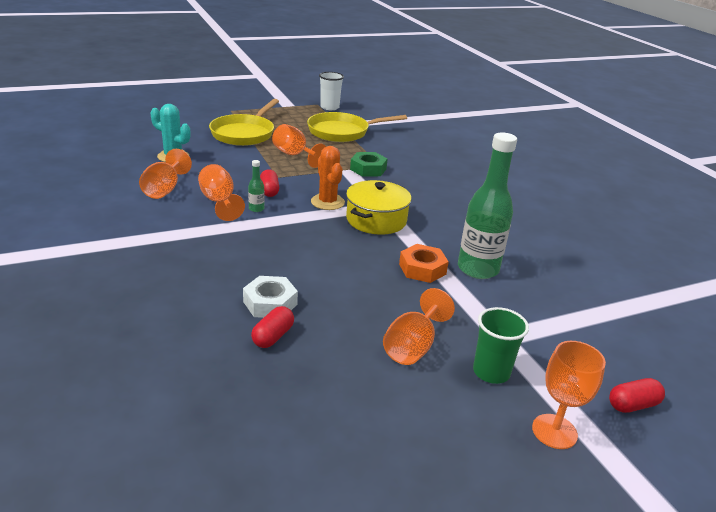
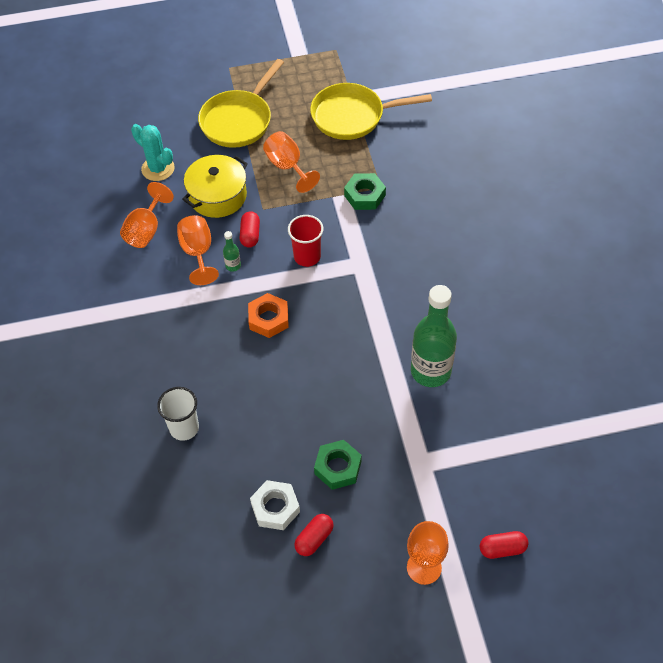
camera: 15 degrees right, 25 degrees up
white nut [243,276,298,318] -> white nut moved to [250,480,300,530]
red capsule [251,306,294,348] -> red capsule moved to [294,514,334,556]
orange cactus [311,146,345,210] -> red cup [288,215,323,267]
white cup [319,72,344,110] -> white cup moved to [157,387,199,441]
yellow pot [346,180,412,235] -> yellow pot moved to [182,155,248,218]
orange goblet [383,288,455,365] -> green nut [314,440,362,490]
orange nut [399,244,449,283] -> orange nut moved to [248,293,289,338]
green cup [473,307,529,384] -> none

